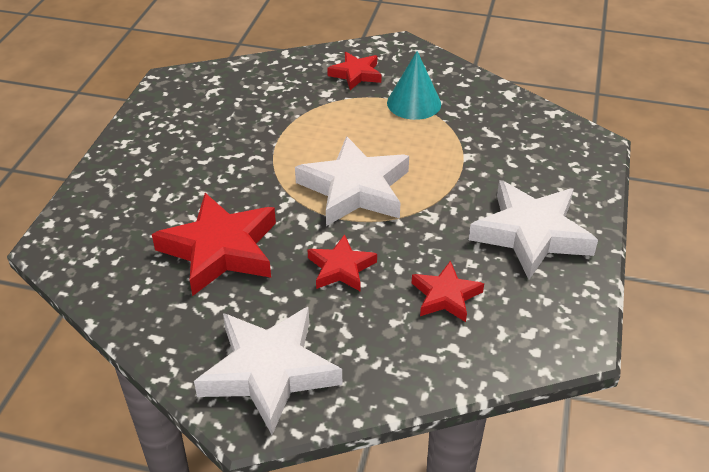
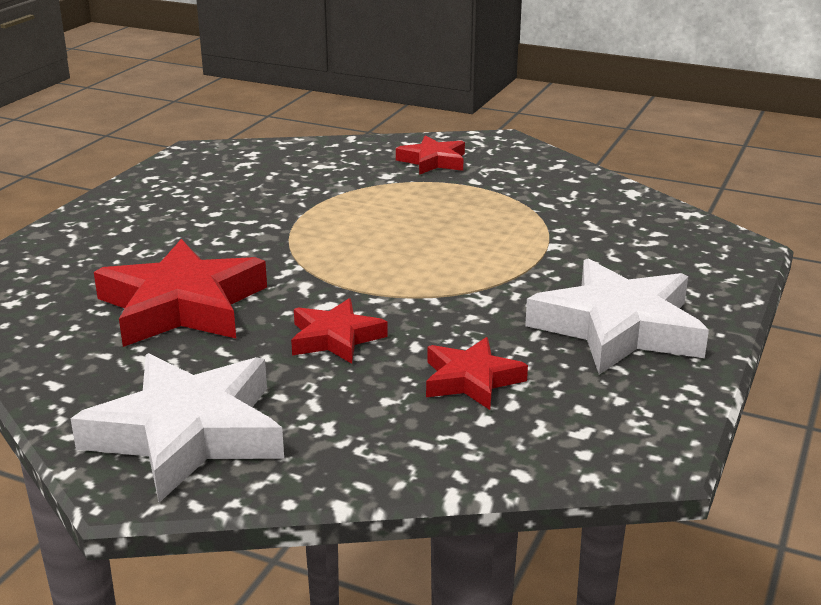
camera: 10 degrees right, 15 degrees down
white star [295,136,409,226] -> none
turquoise cone [387,51,441,120] -> none

